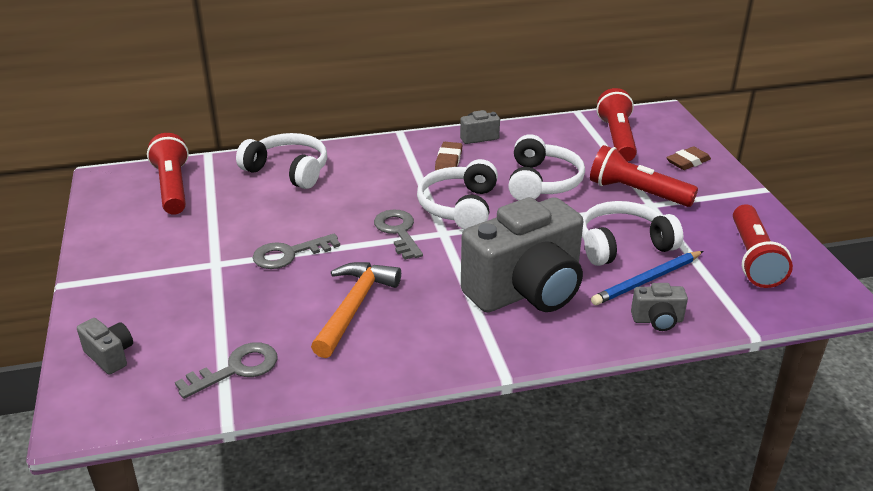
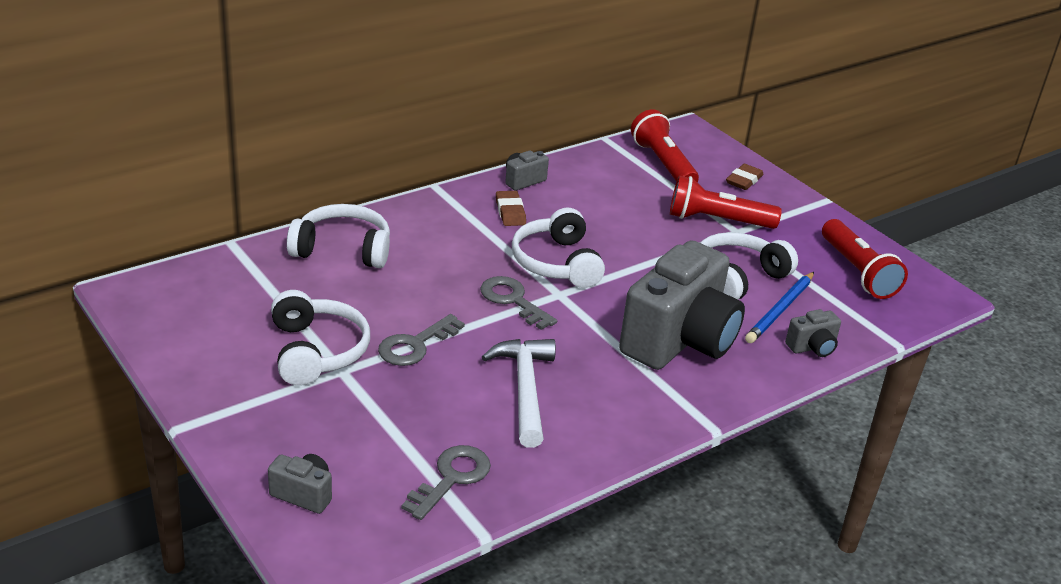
camera: 25 degrees left, 0 degrees up
red flashlight [147,133,189,215] -> none
orange hammer [311,262,401,358] -> white hammer [482,339,556,448]
white headphones [508,134,585,200] -> white headphones moved to [271,290,370,386]

